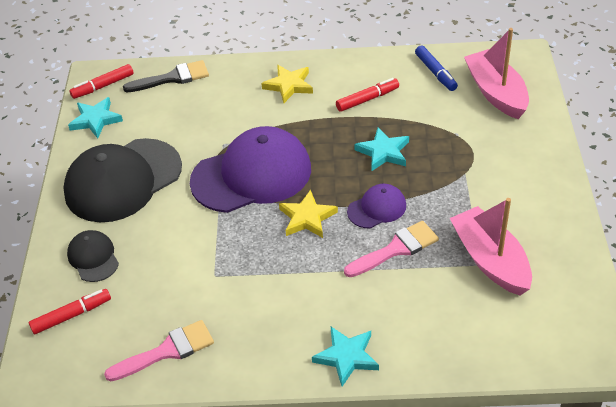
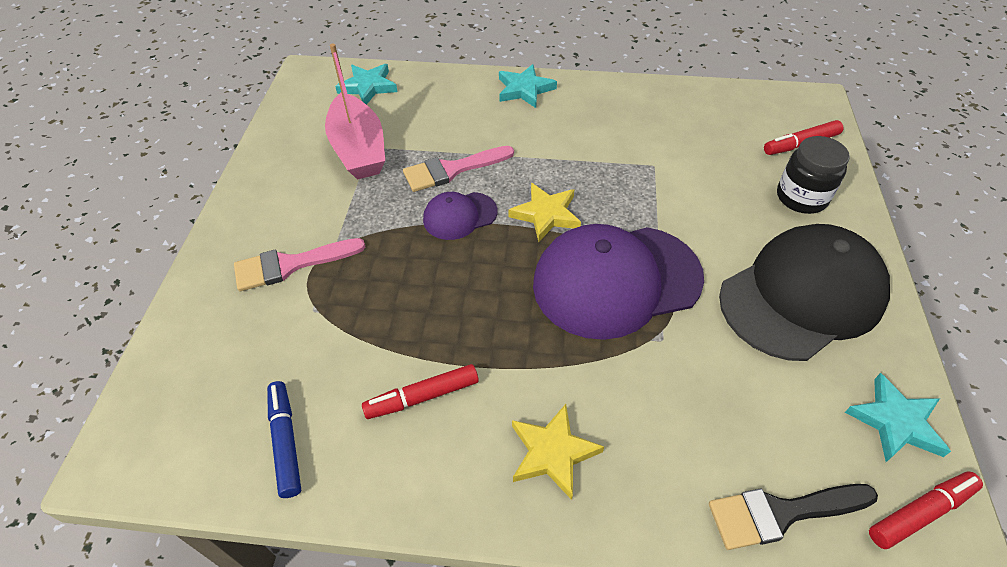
camera: 175 degrees left, 5 degrees up
black cap [67,230,119,282] -> black jar [777,136,850,214]
pink brush [104,320,214,382] -> pink brush moved to [234,238,365,291]
turquoise star [354,127,409,171] -> turquoise star moved to [335,64,398,105]
pink boat [464,28,529,119] -> none

